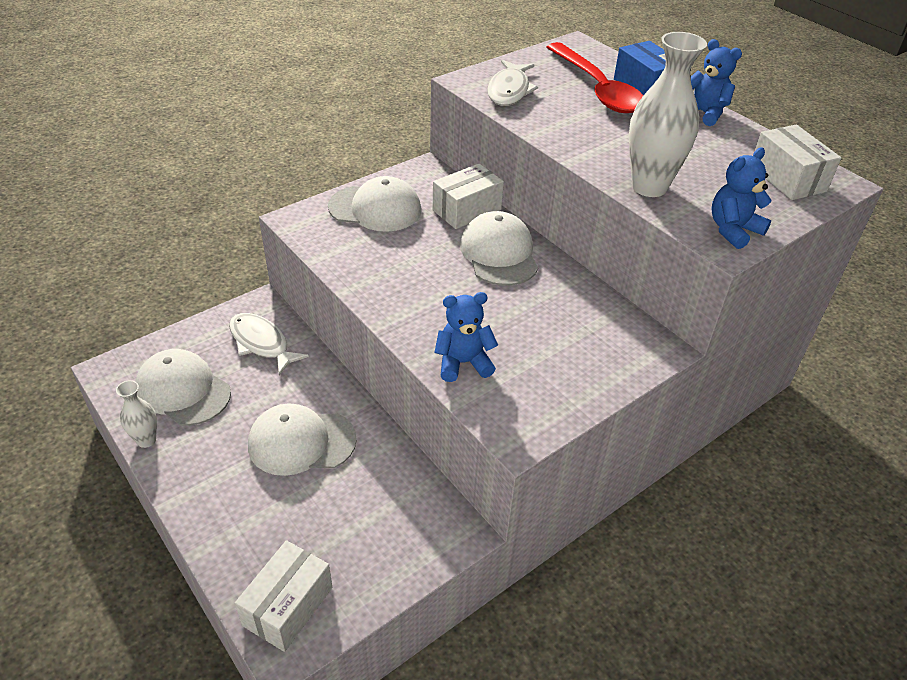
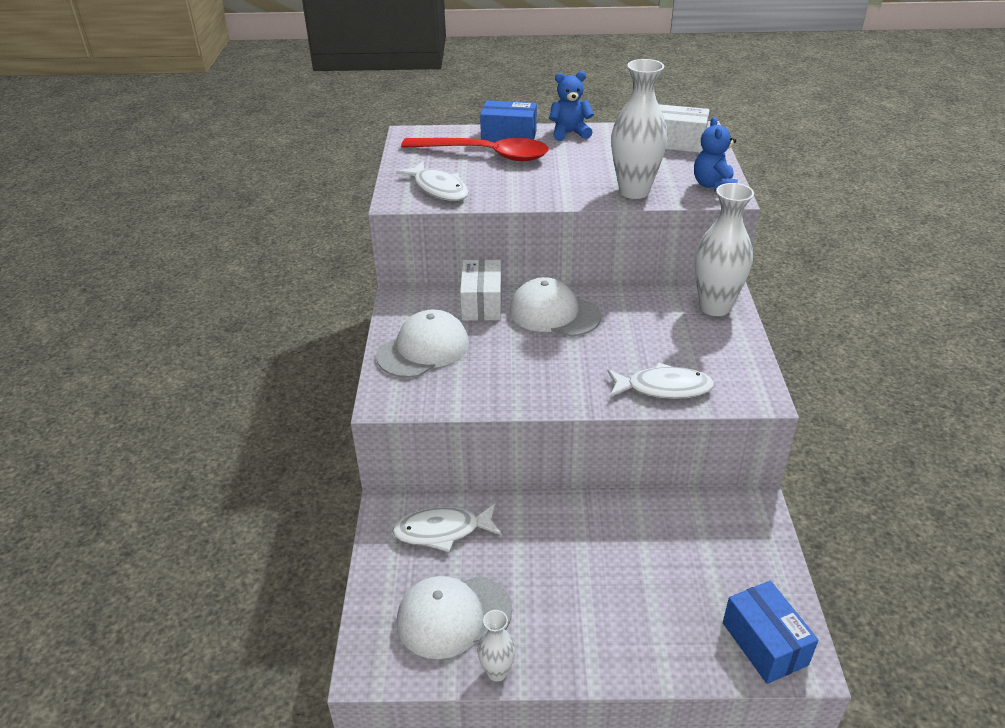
camera: 50 degrees left, 5 degrees down
white box [235,540,332,652] -> blue box [723,581,819,684]
white cap [248,403,357,476] -> none
blue teddy bear [434,292,498,382] -> white fish [607,362,714,399]
none -> white vase [694,183,754,316]

